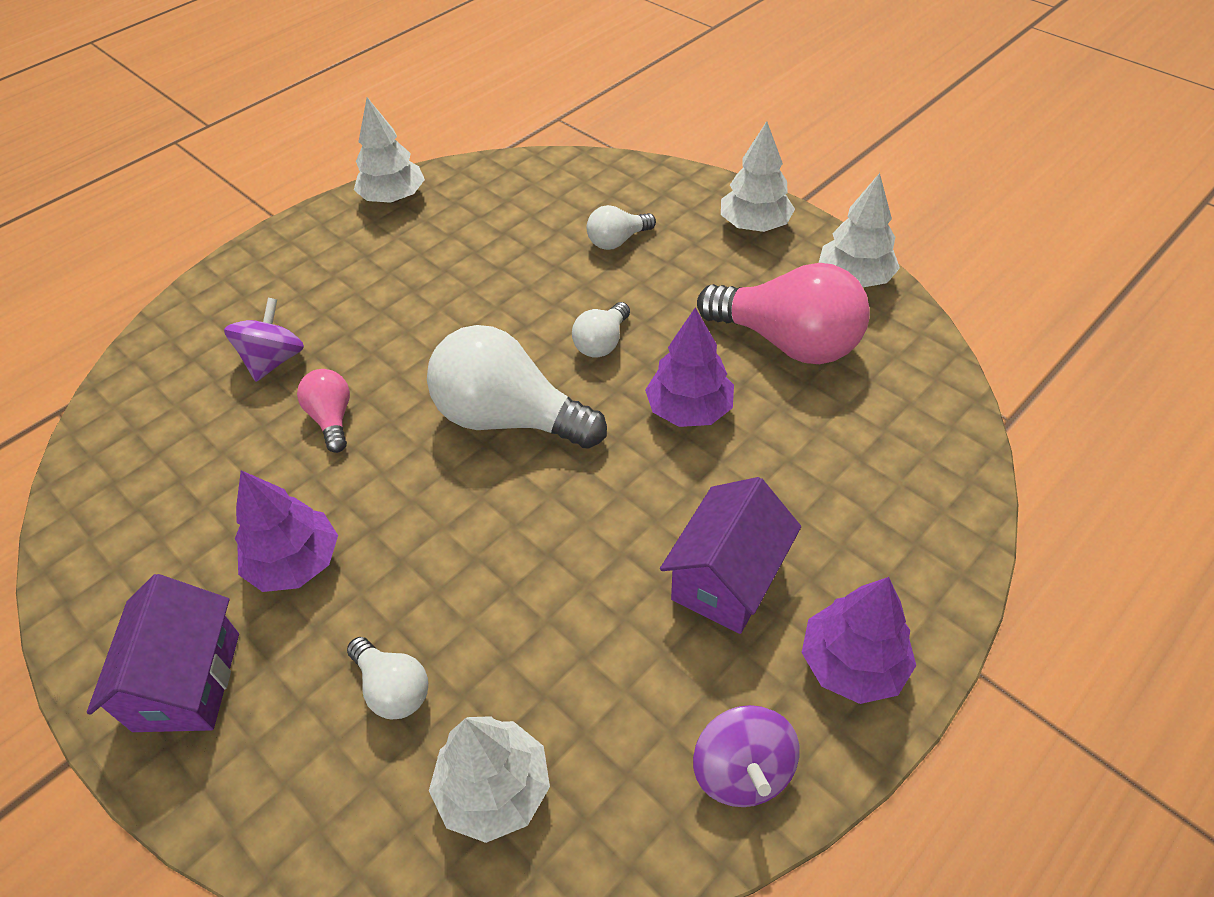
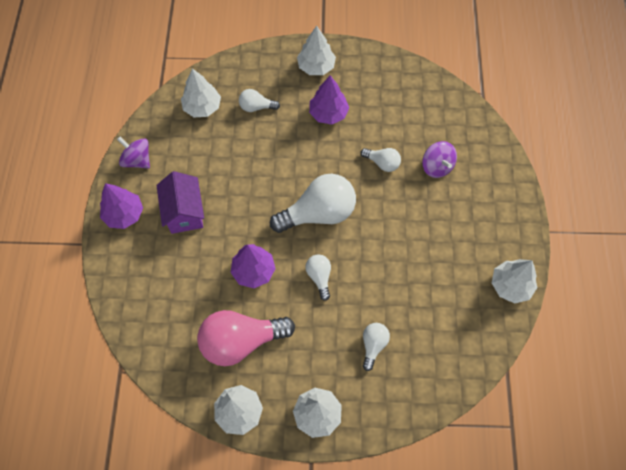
camera: 135 degrees right, 15 degrees up
purple house [87,574,239,732] -> white tree [297,26,336,75]
pink light bulb [297,369,350,453] -> white light bulb [361,148,401,172]

